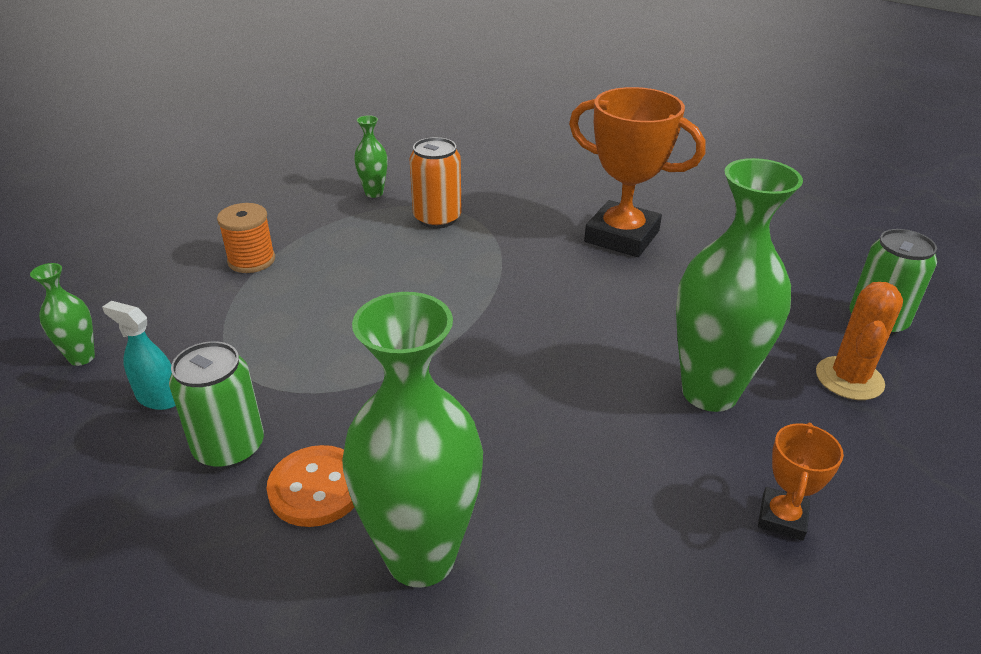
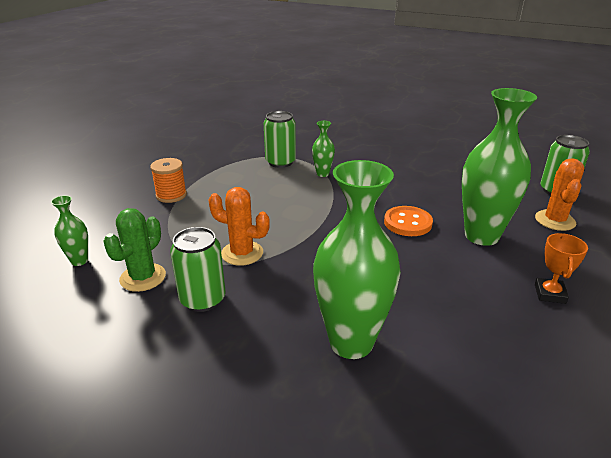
camera: 10 degrees left, 5 degrees down
turquoise spray bottle [102,301,176,410] -> green cactus [103,208,166,292]
orange button [267,445,354,527] -> orange button moved to [384,206,433,236]
green vase [354,115,388,198] -> green vase moved to [312,121,335,177]
orange can [410,137,462,228] -> green can [264,111,296,168]
orange trophy [569,87,705,257] -> none
none -> orange cactus [209,187,270,266]

